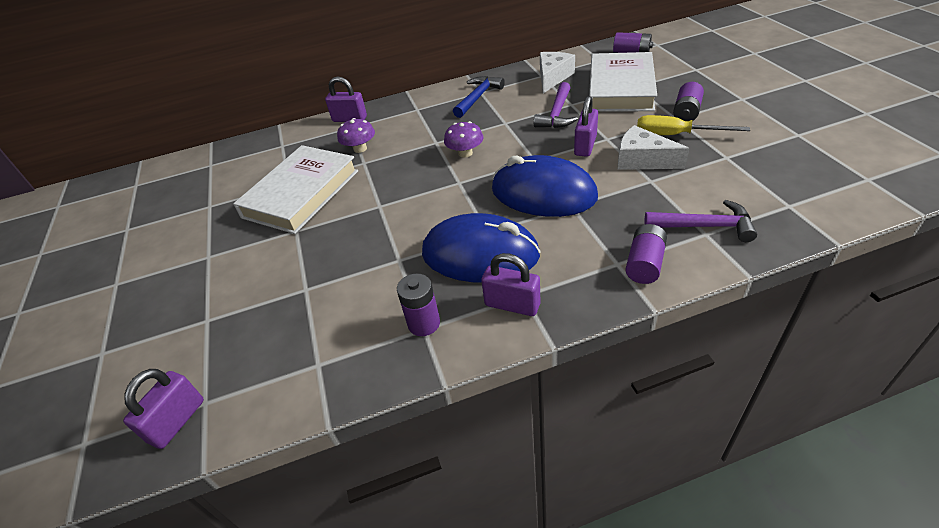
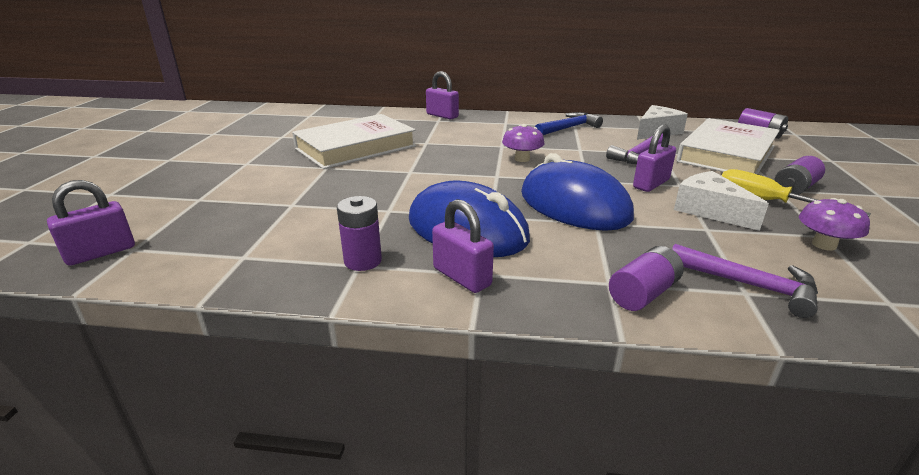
camera: 20 degrees right, 15 degrees down
purple mushroom [337,118,375,153] -> purple mushroom moved to [799,198,870,251]

